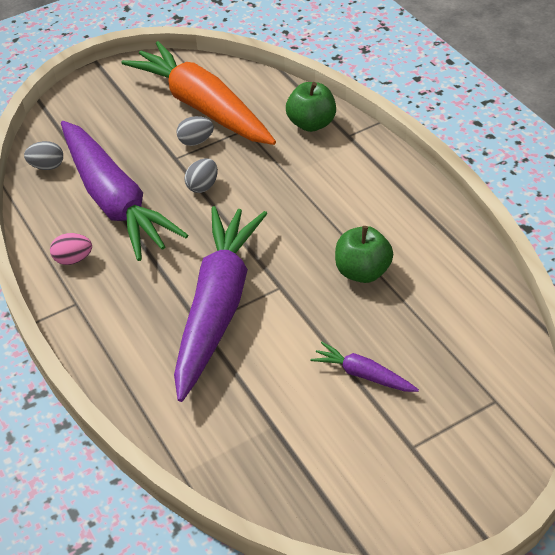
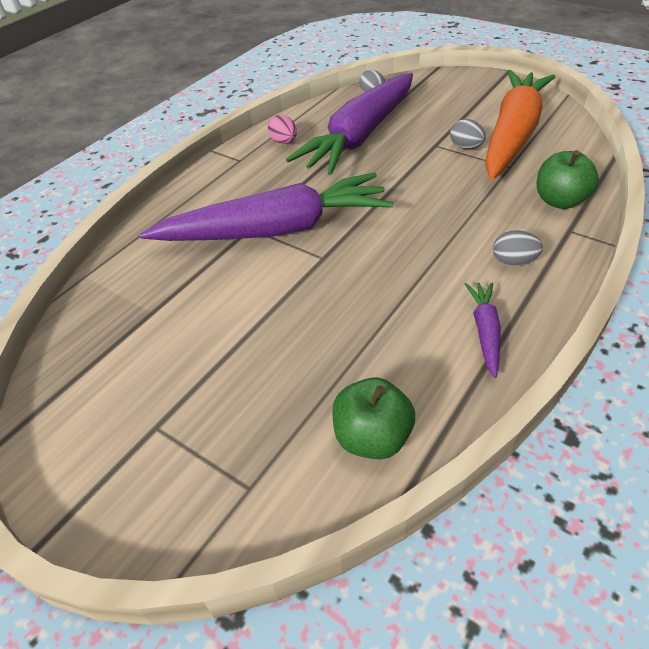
camera: 65 degrees right, 0 degrees up
grey egg [184,159,218,193] -> grey egg moved to [493,230,543,266]
purple carrot [311,342,419,392] -> purple carrot moved to [464,283,501,378]
green apple [335,226,393,283] -> green apple moved to [332,378,415,459]

